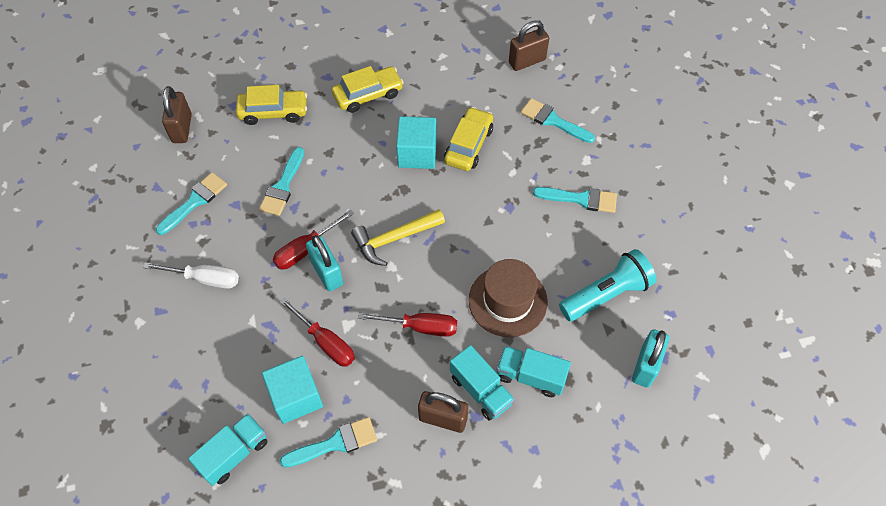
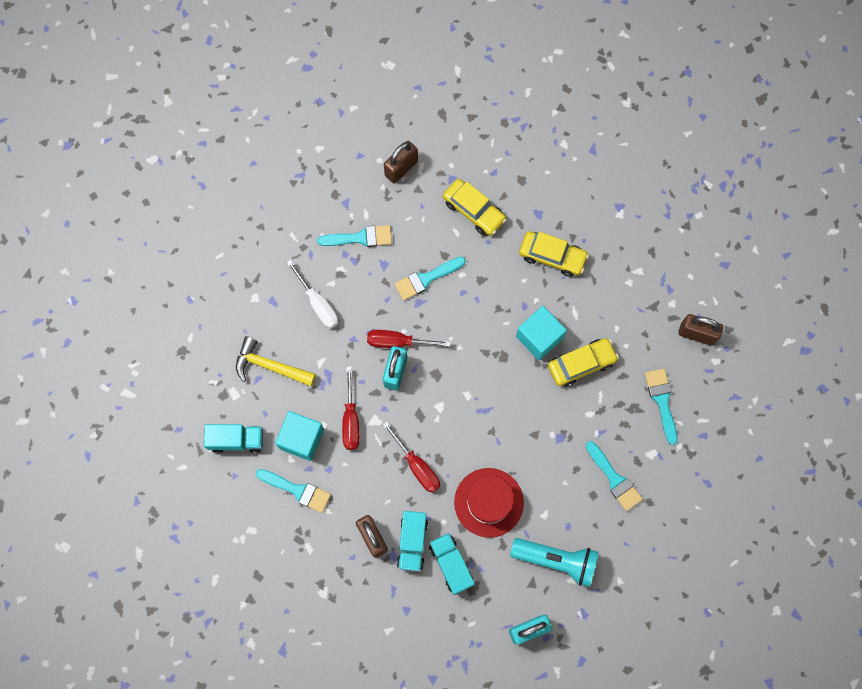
camera: 45 degrees right, 15 degrees up
yellow hammer [351,209,445,266] -> yellow hammer moved to [236,336,316,386]
brown hat [469,259,548,337] -> red hat [454,468,524,538]

